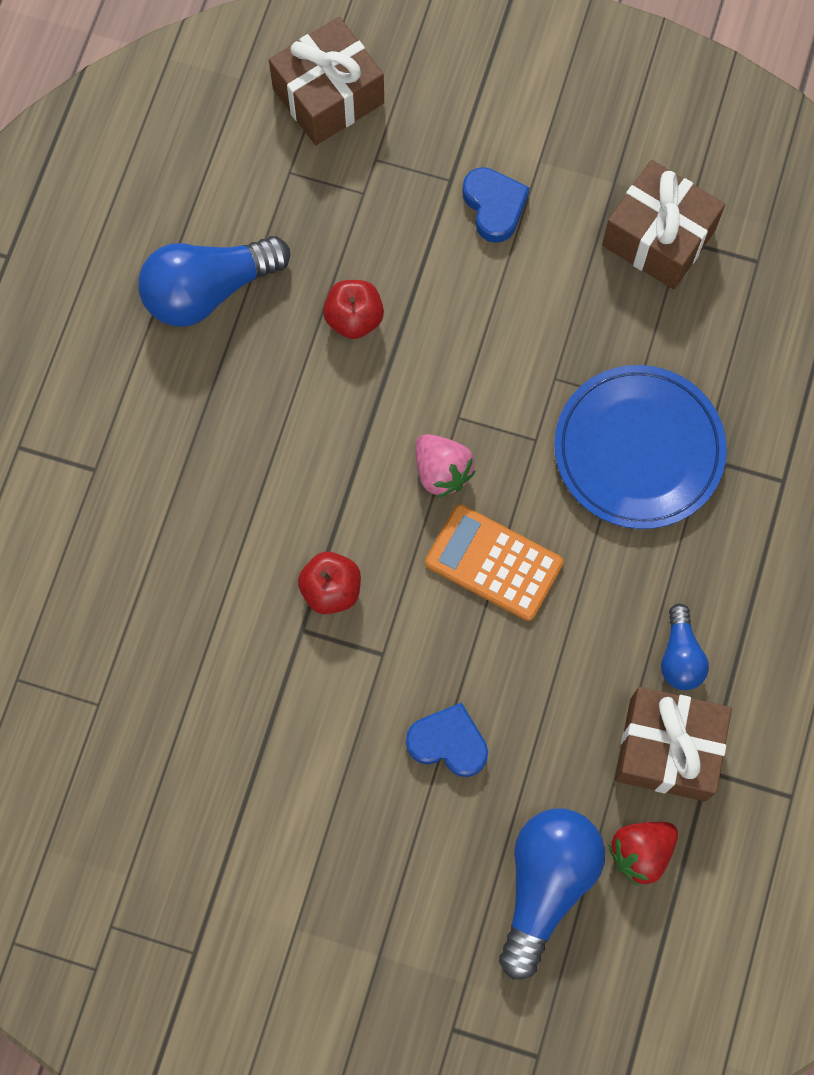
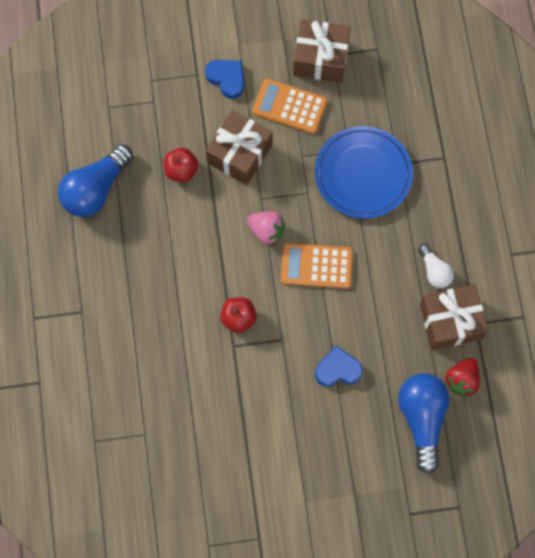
camera: 25 degrees left, 0 degrees up
brown gift [269,17,384,145] -> brown gift moved to [206,110,273,185]
blue light bulb [661,604,709,690] -> white light bulb [418,244,454,288]
none -> orange calculator [252,78,327,134]

